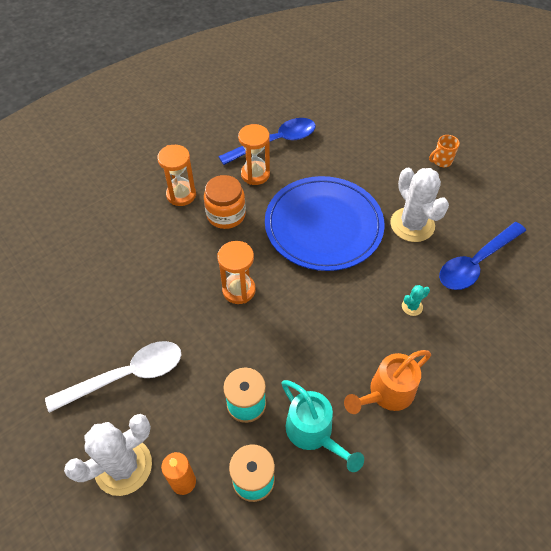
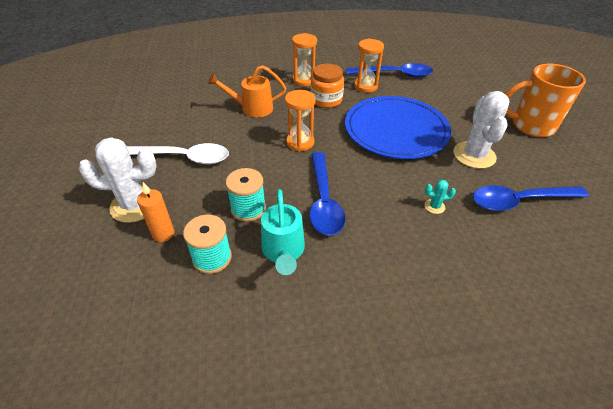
camera: 30 degrees right, 10 degrees down
orange watering can [344,350,431,414] -> orange watering can moved to [207,65,286,117]
orange mug [429,135,460,167] -> orange mug [505,64,586,137], size x2.30
none -> blue spoon [309,152,345,236]

